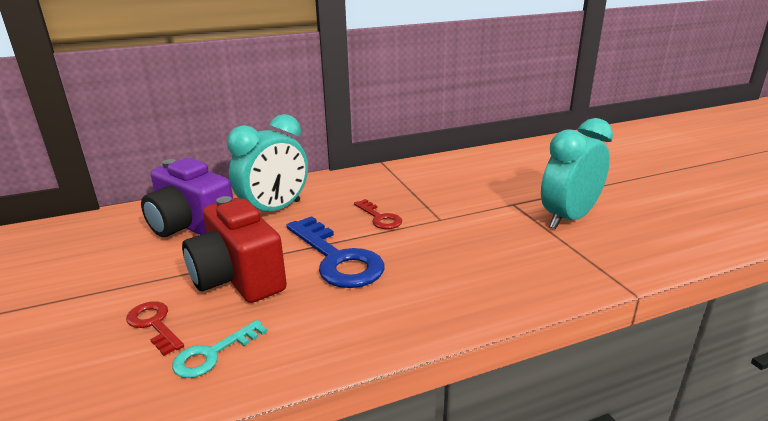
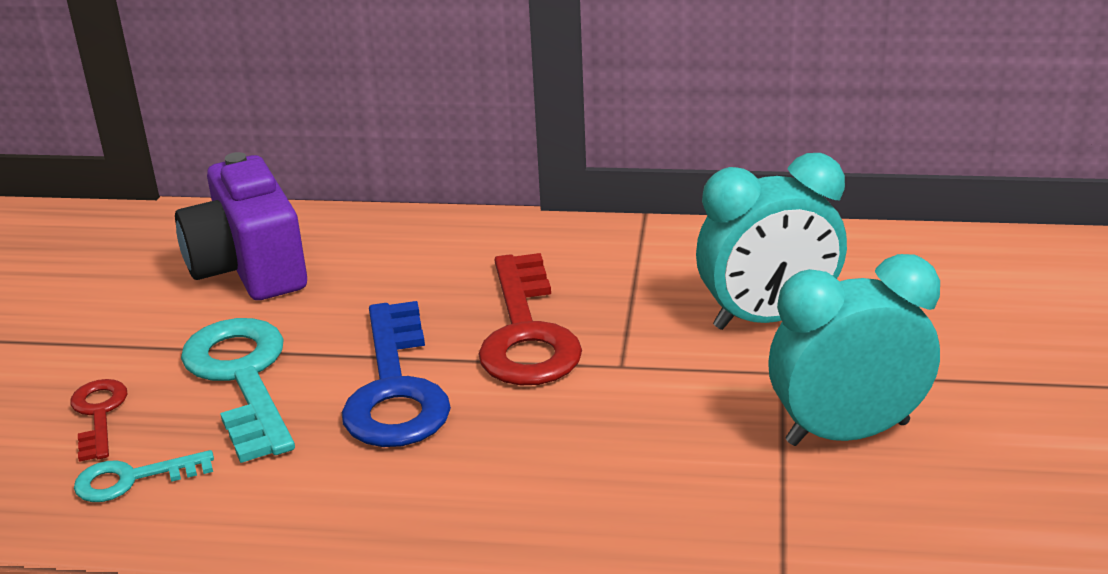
camera: 30 degrees right, 5 degrees up
red camera [182,196,287,303] -> turquoise key [181,318,295,463]
turquoise clock [227,114,308,212] -> turquoise clock moved to [696,153,847,330]
red key [354,199,402,229] -> red key [478,253,582,385], size x1.88

